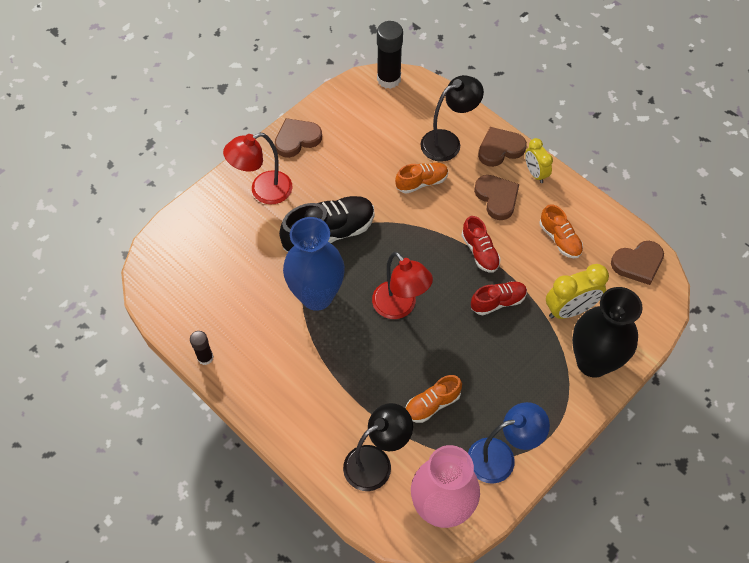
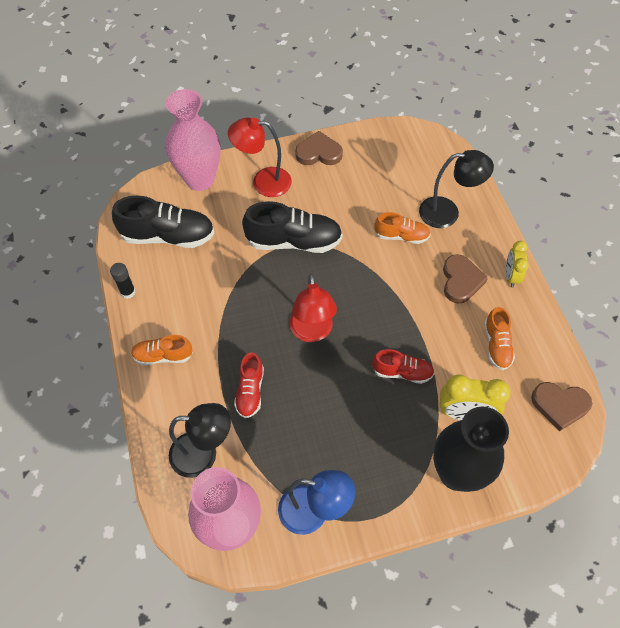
camera: 30 degrees right, 0 degrees up
blue vase [283,217,345,311] -> none
black glue stick [377,21,403,89] -> none
orange shoe [405,375,462,423] -> orange shoe moved to [131,335,193,365]
red shoe [462,216,501,273] -> red shoe moved to [234,352,264,418]
brown heart [478,127,527,167] -> none
none -> black shoe [112,196,214,248]
none -> pink vase [166,89,221,191]

